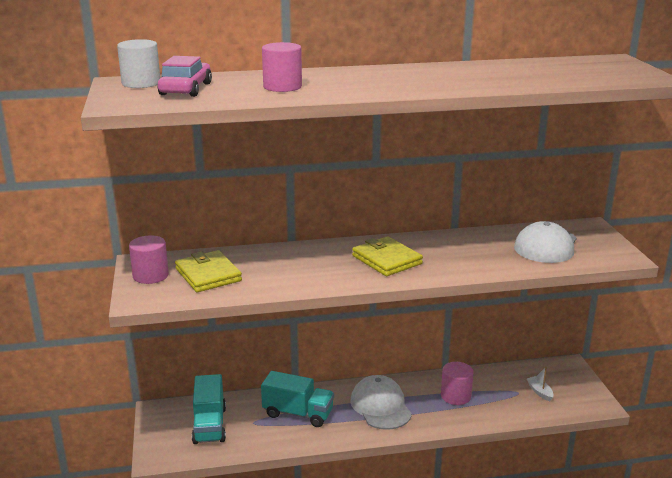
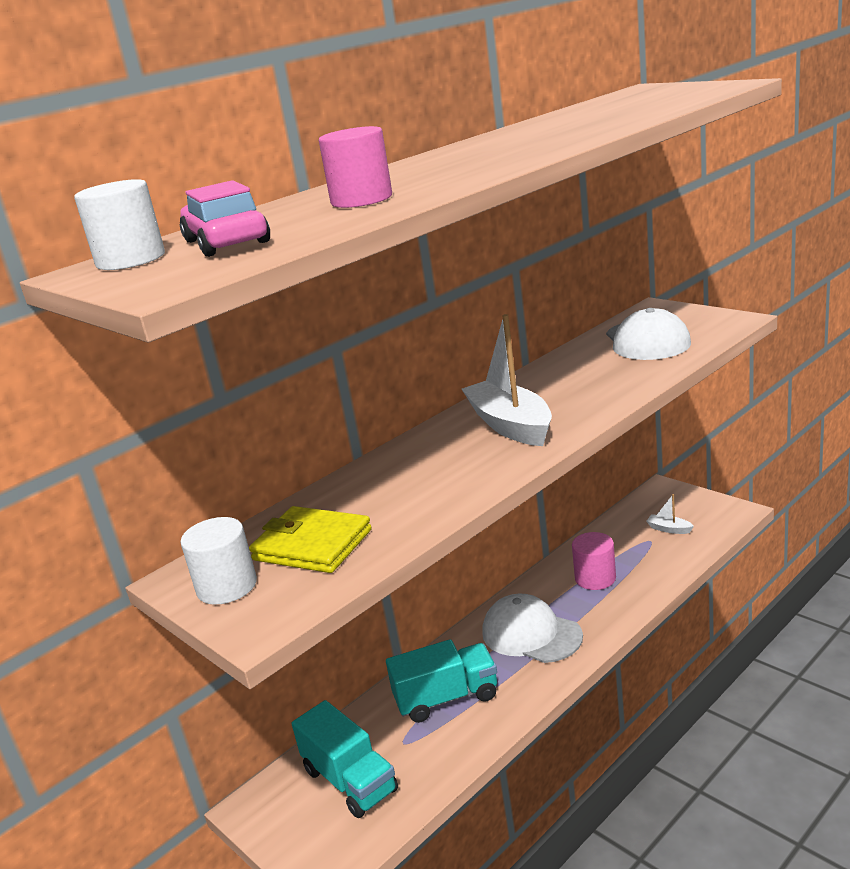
camera: 30 degrees left, 0 degrees up
pink cylinder [129,235,169,284] -> white cylinder [180,517,257,605]
yellow wallet [352,236,423,276] -> white boat [462,314,552,446]

